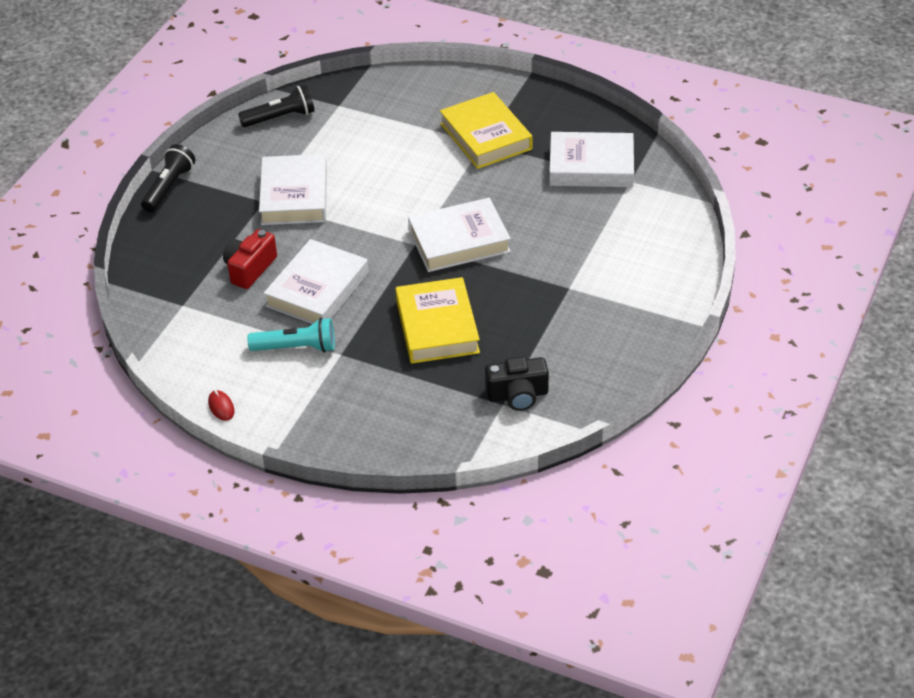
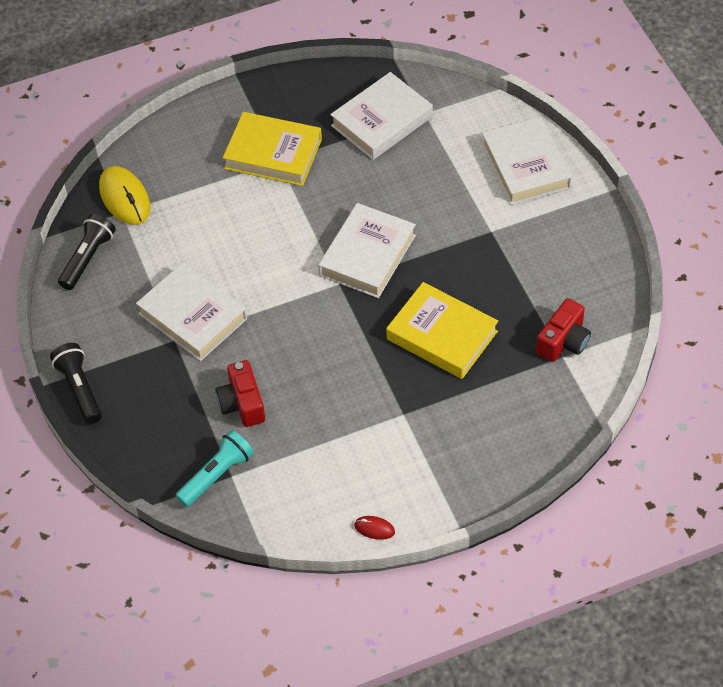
camera: 45 degrees left, 10 degrees up
turquoise flashlight [247,318,335,352] -> turquoise flashlight moved to [175,430,254,507]
white book [264,239,369,324] -> white book moved to [482,117,572,205]
black camera [485,357,549,411] -> red camera [536,298,591,362]
none -> yellow mouse [99,166,150,225]

